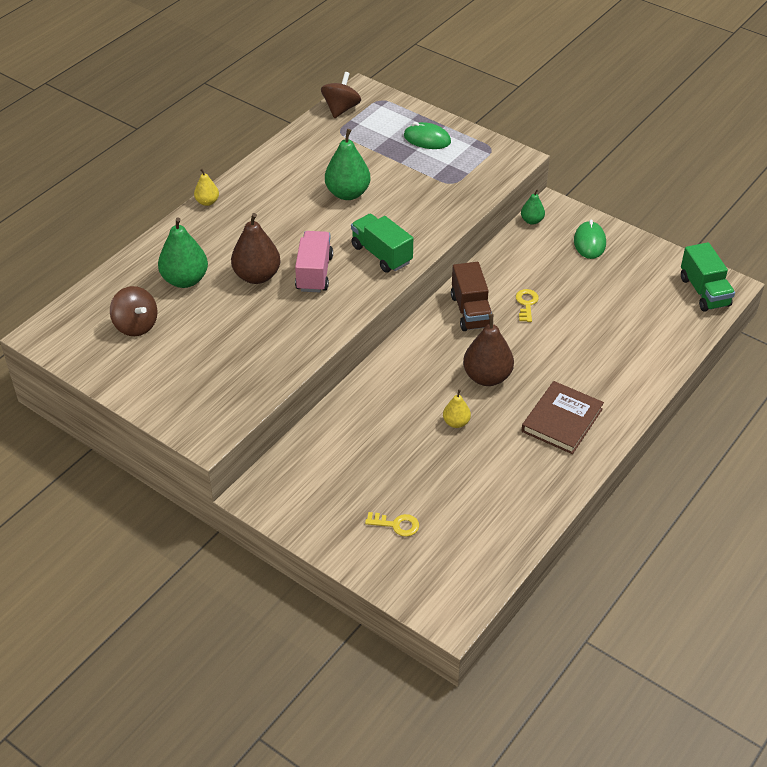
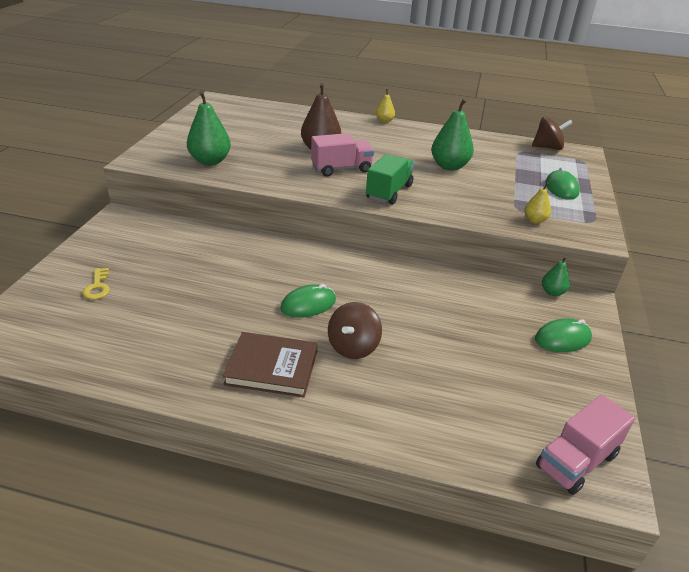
camera: 65 degrees right, 10 degrees down
brown spinning top [110,286,158,336] -> brown spinning top moved to [328,302,382,359]
green pear [158,217,208,288] -> green pear moved to [187,91,231,165]
yellow pear [443,389,471,428] -> yellow pear moved to [524,182,551,224]
brown truck [451,262,492,331] -> none
brown pear [463,314,514,386] -> green mouse [280,284,336,318]
yellow key [516,289,539,322] -> none
green truck [681,242,735,312] -> pink truck [536,395,635,495]

